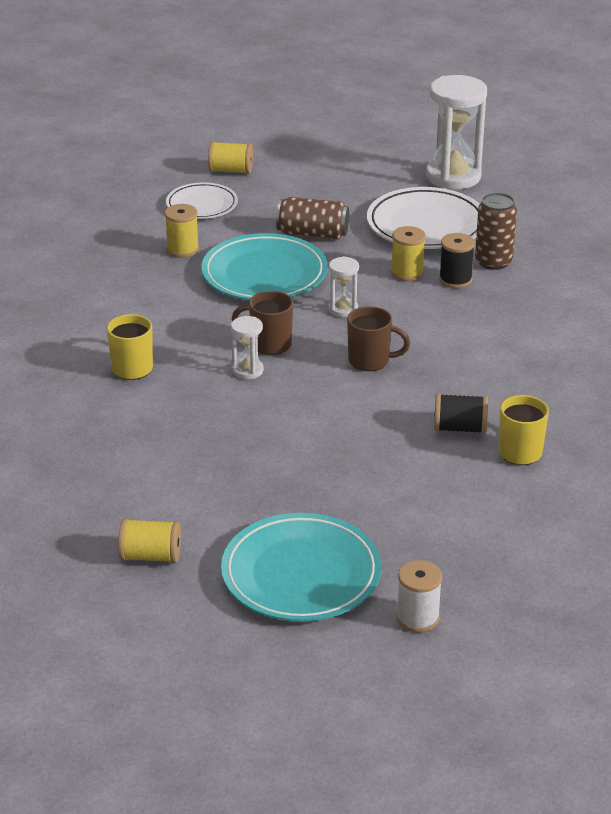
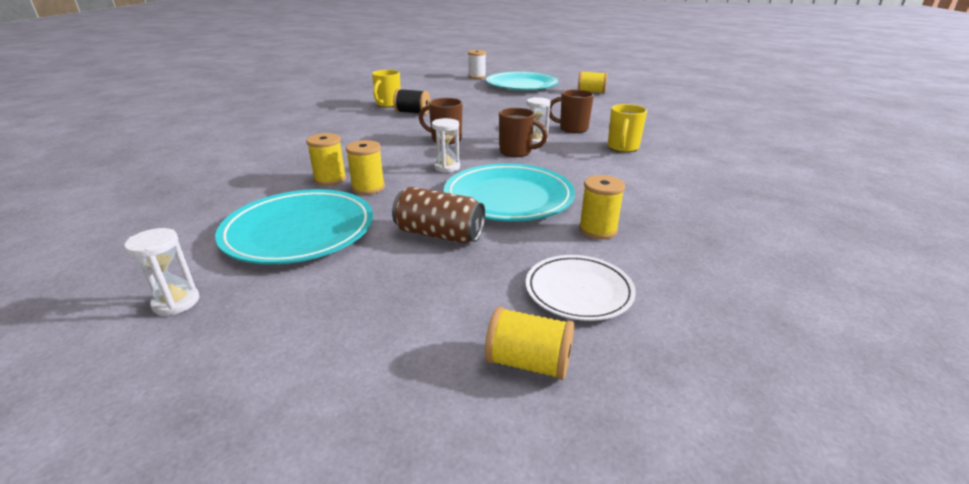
camera: 170 degrees left, 5 degrees down
white plate [367,187,480,249] -> turquoise plate [215,189,373,264]
white hourglass [426,75,487,189] -> white hourglass [124,228,199,315], size x0.48
black spool [439,233,475,288] -> yellow spool [306,133,346,186]
brown can [475,193,517,270] -> none
none -> brown mug [549,89,594,133]

